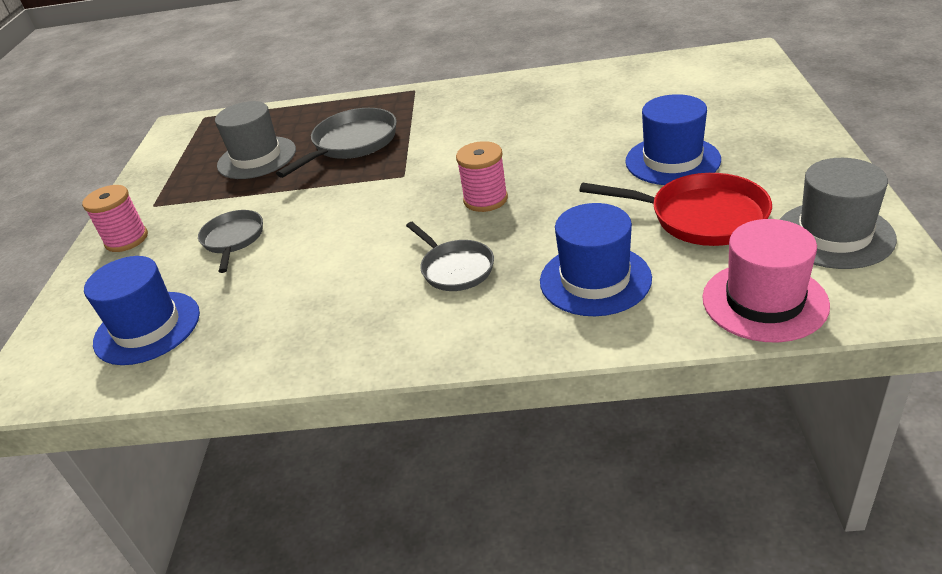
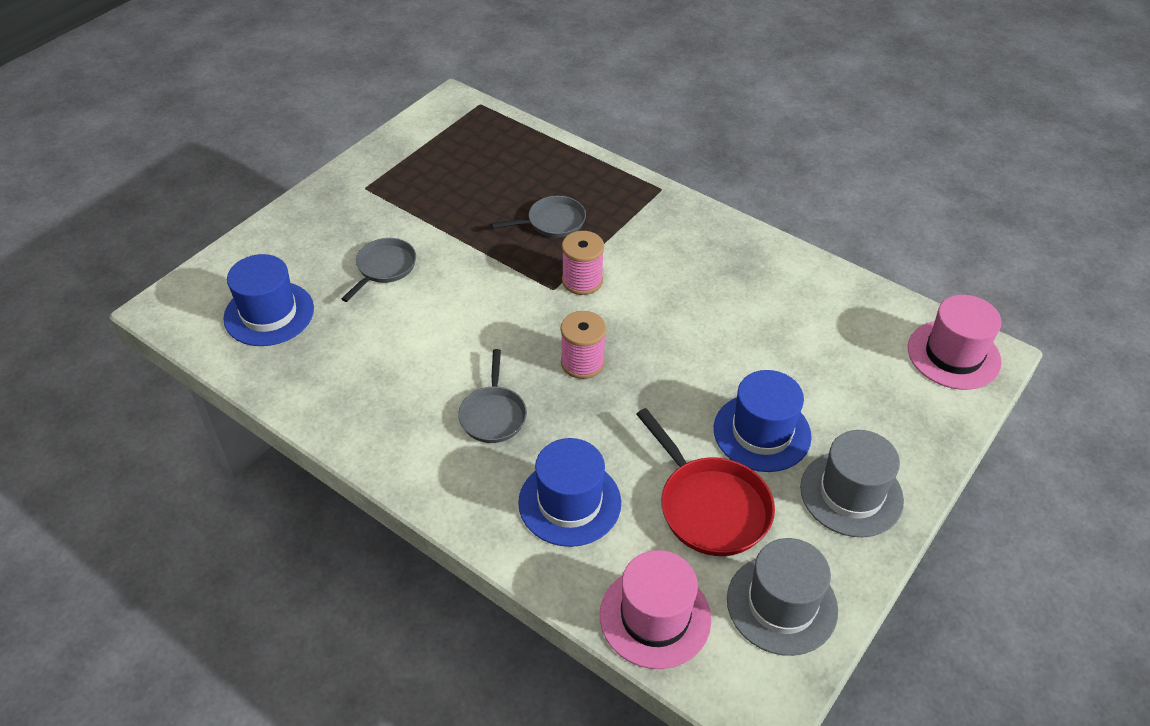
camera: 30 degrees right, 10 degrees up
pink spool [82,185,148,252] -> pink spool moved to [562,231,604,295]
grey hat [215,101,296,179] -> grey hat moved to [800,430,904,537]
grey pan [276,108,397,178] -> grey pan [491,196,586,238], size x0.65
none -> pink hat [908,295,1002,390]

